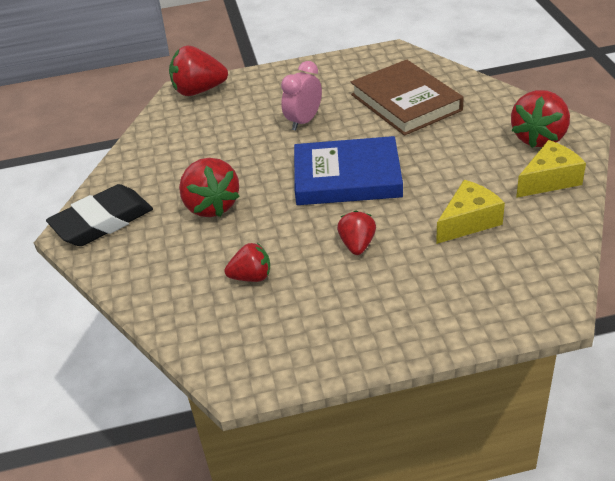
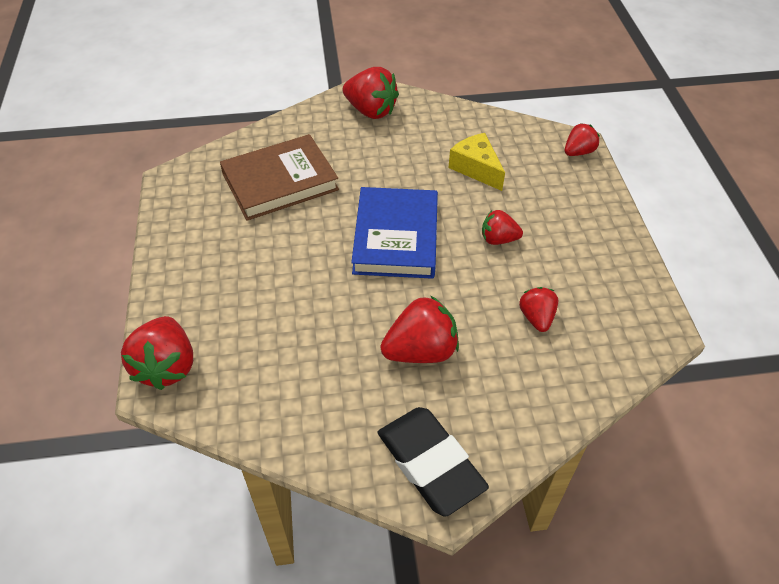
camera: 90 degrees left, 10 degrees up
pink clock [281,61,322,131] -> none
yellow cheese [516,140,586,198] -> none
none -> red strawberry [565,123,600,156]

